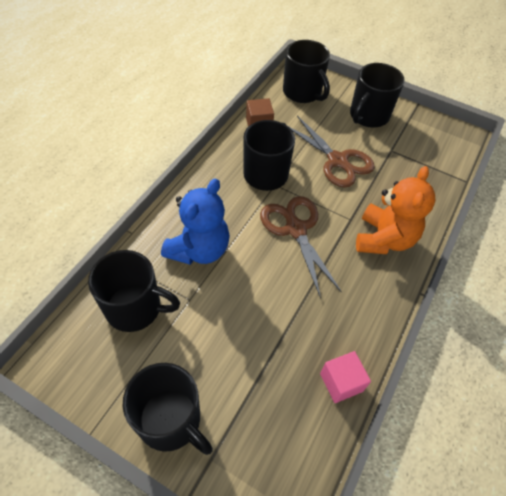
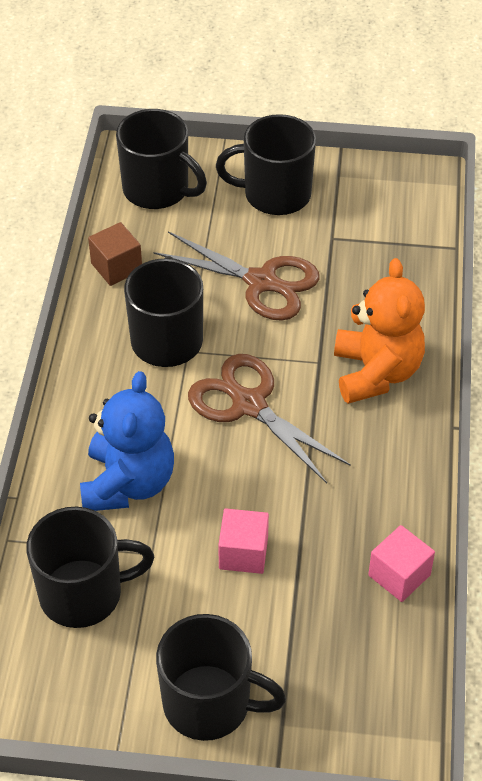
camera: 20 degrees left, 5 degrees down
black mug [350,63,405,128] -> black mug turned 75 degrees clockwise [216,114,316,215]
none -> pink cube [218,508,269,574]

